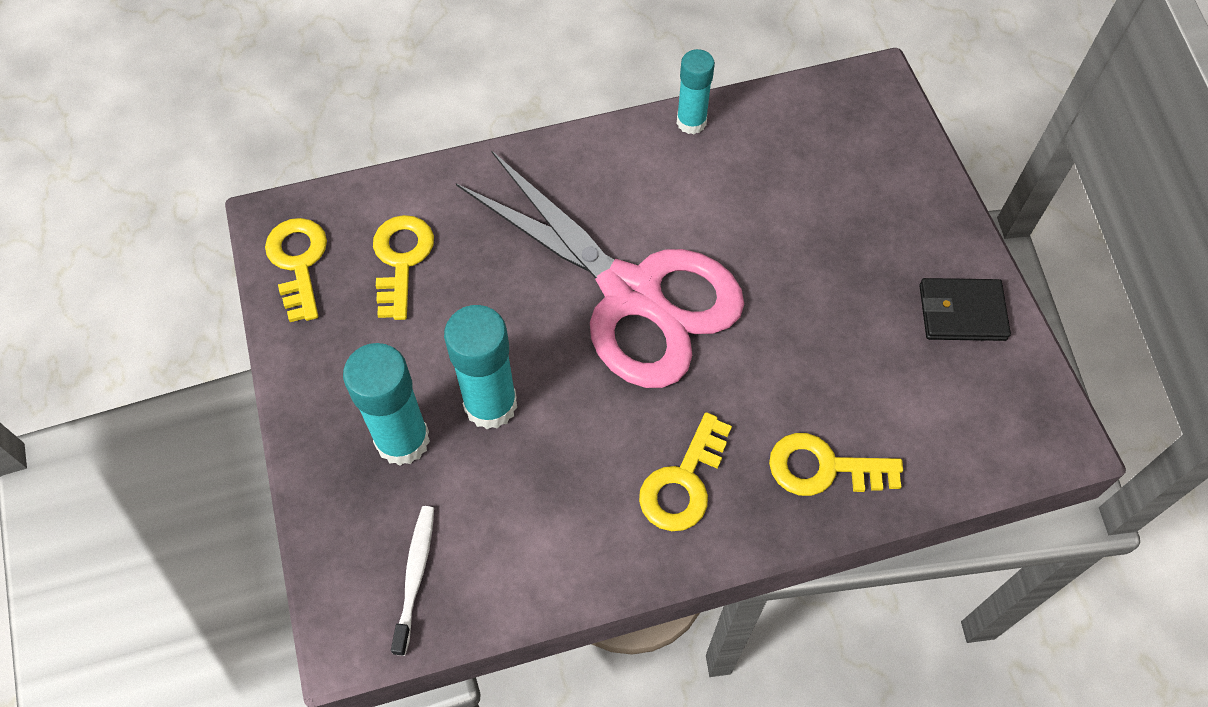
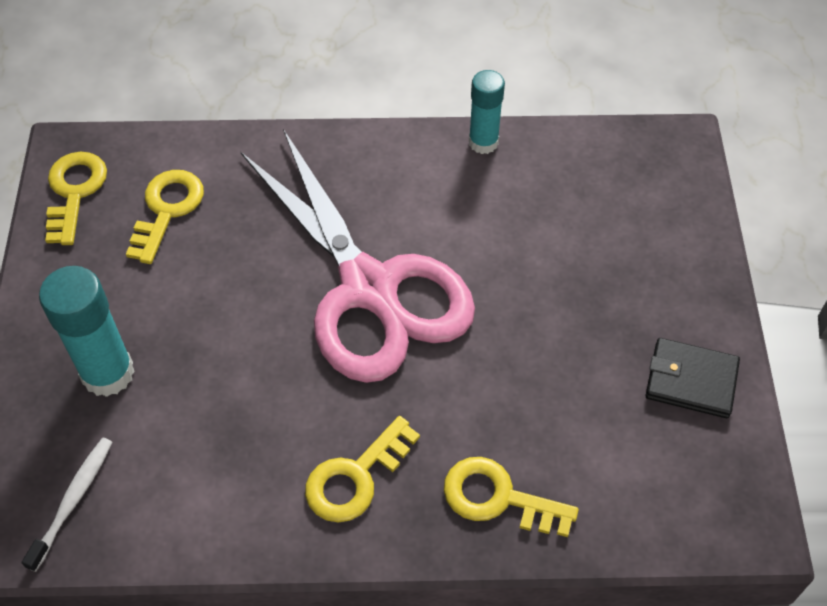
camera: 15 degrees right, 5 degrees down
turquoise glue stick [444,305,517,429] -> none

